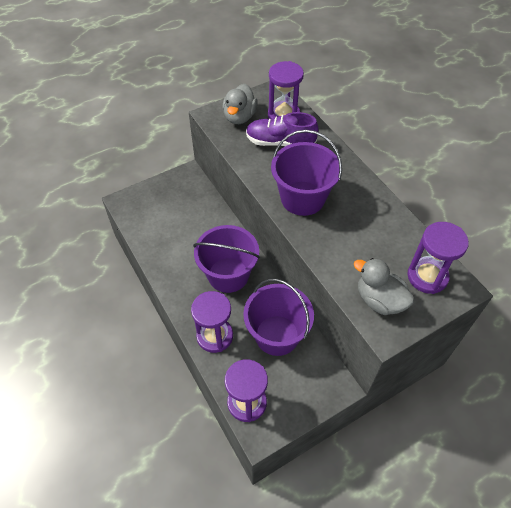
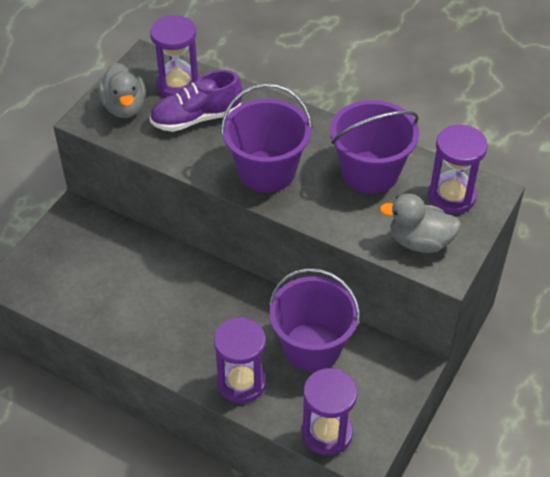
camera: 30 degrees left, 5 degrees down
purple bucket [193,225,260,293] -> purple bucket moved to [330,100,419,194]

